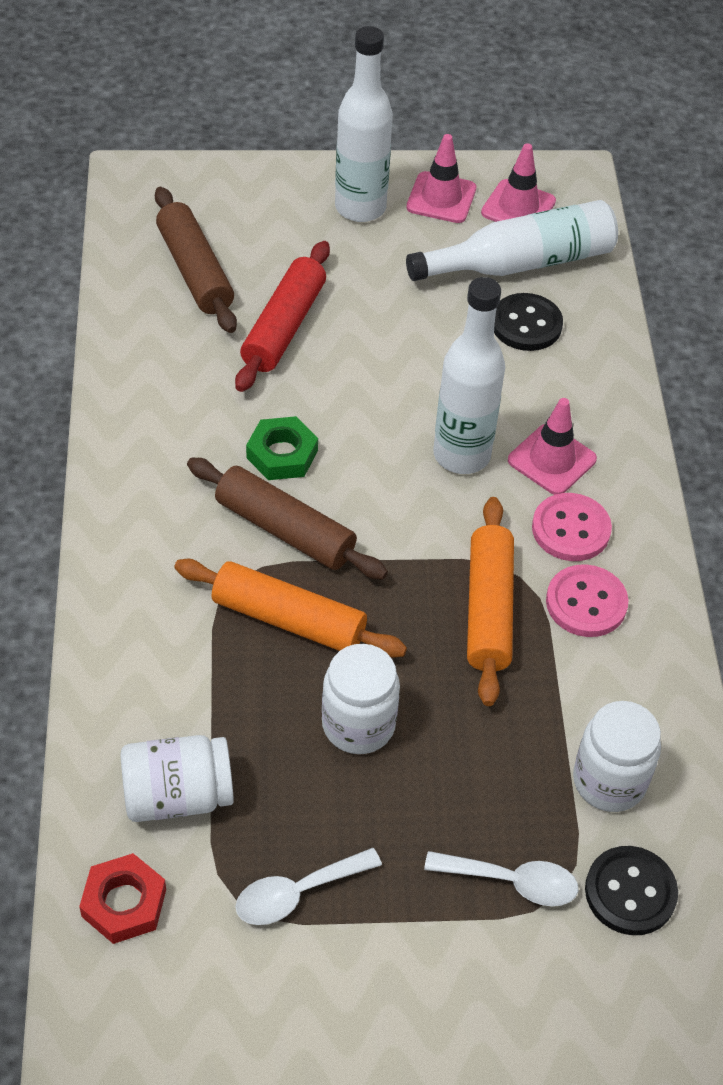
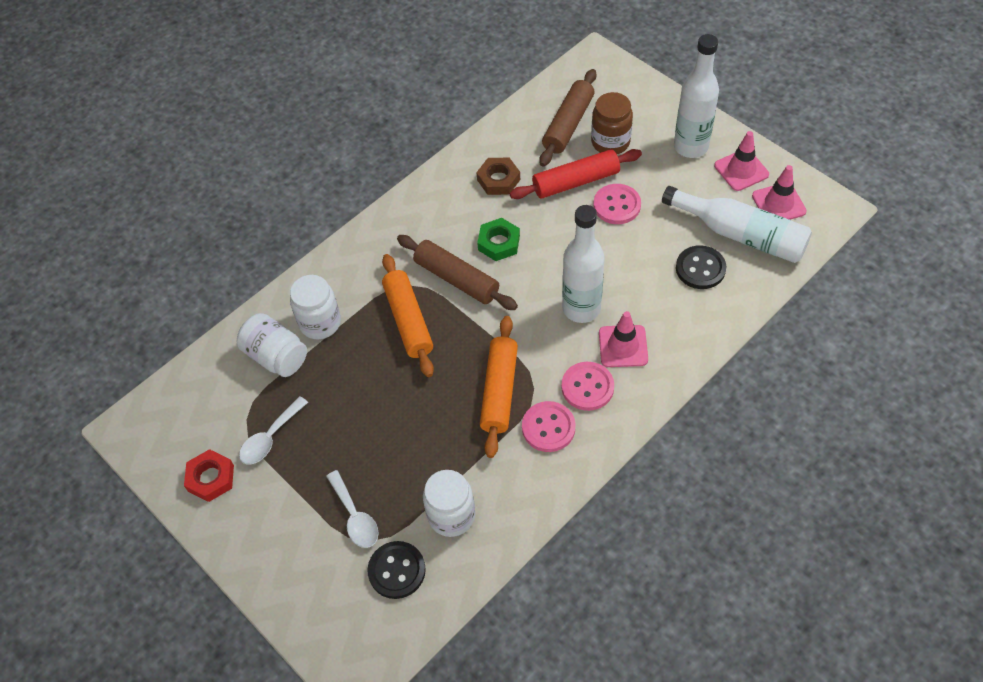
camera: 55 degrees right, 5 degrees up
red nut [79,853,166,944] -> red nut moved to [184,449,234,502]
brown rolling pin [187,458,388,580] -> brown rolling pin turned 45 degrees counterclockwise [397,235,518,310]
white spoon [235,848,382,925] -> white spoon turned 75 degrees counterclockwise [239,396,308,464]
white jar [322,644,400,754] -> white jar moved to [290,275,341,339]
orange rolling pin [467,497,514,706] -> orange rolling pin turned 45 degrees counterclockwise [480,316,518,458]
none -> brown nut [476,158,520,195]
none -> brown jar [591,92,633,154]
none -> pink button [593,184,641,224]

